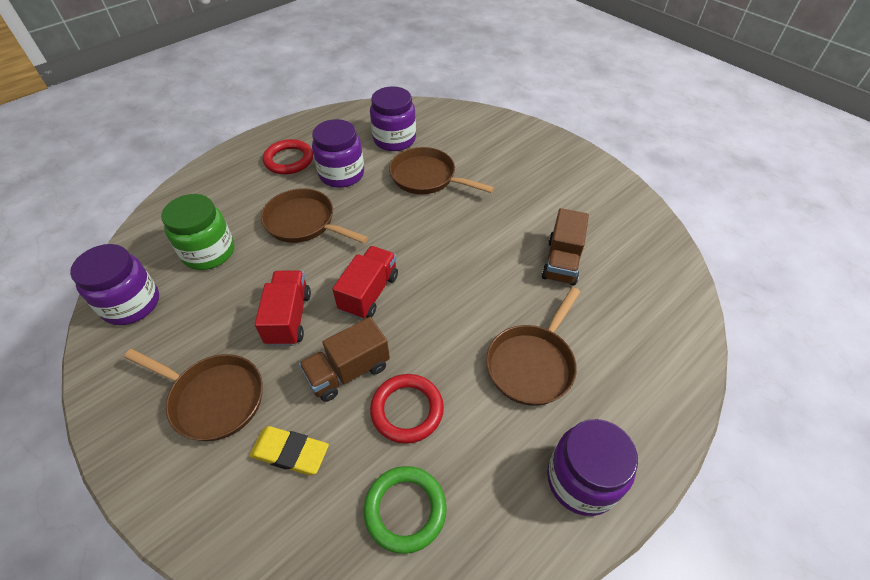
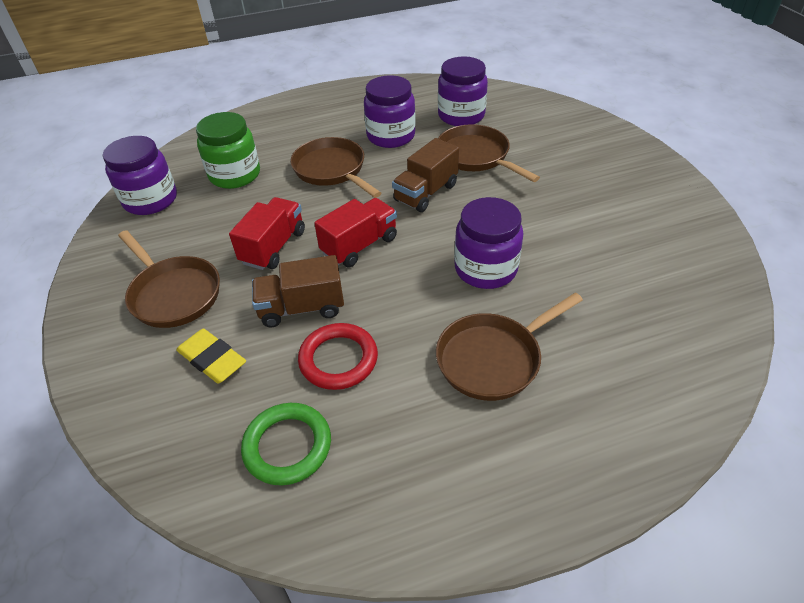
camera: 25 degrees right, 5 degrees down
red ring [263,139,313,174] -> none
brown truck [542,208,589,286] -> brown truck moved to [392,138,459,212]
purple jar [547,419,638,516] -> purple jar moved to [454,197,523,289]

